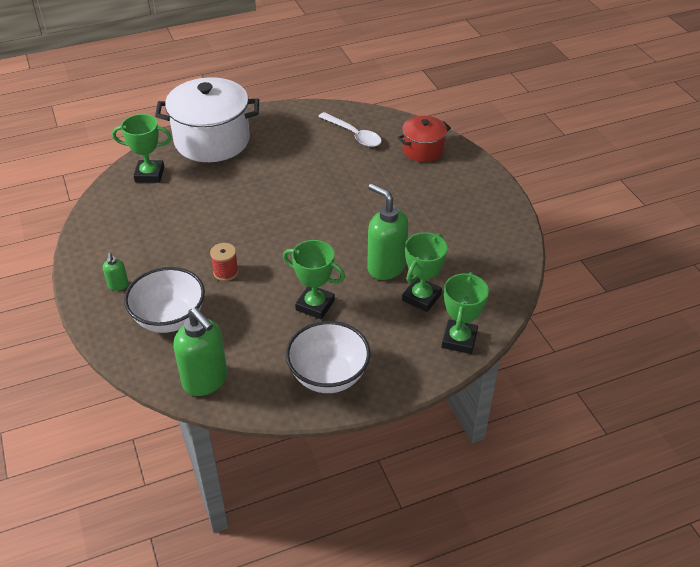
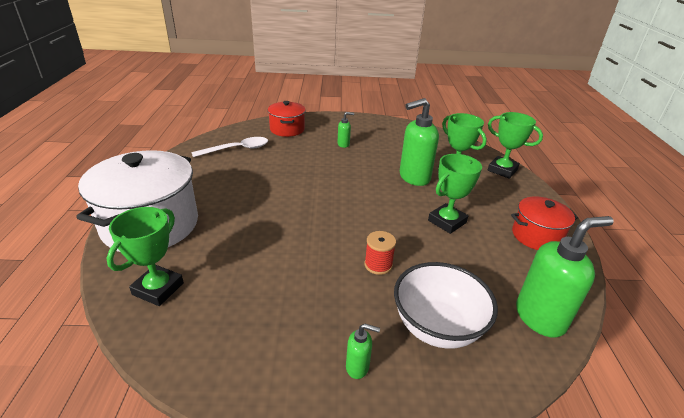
camera: 70 degrees left, 10 degrees down
white bowl [286,321,370,393] -> red pot [511,196,578,250]
none -> green soap dispenser [338,112,354,148]

